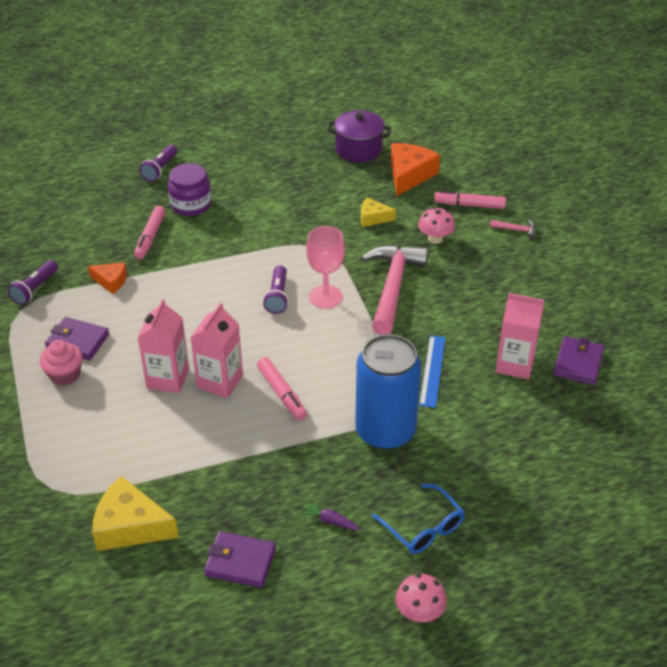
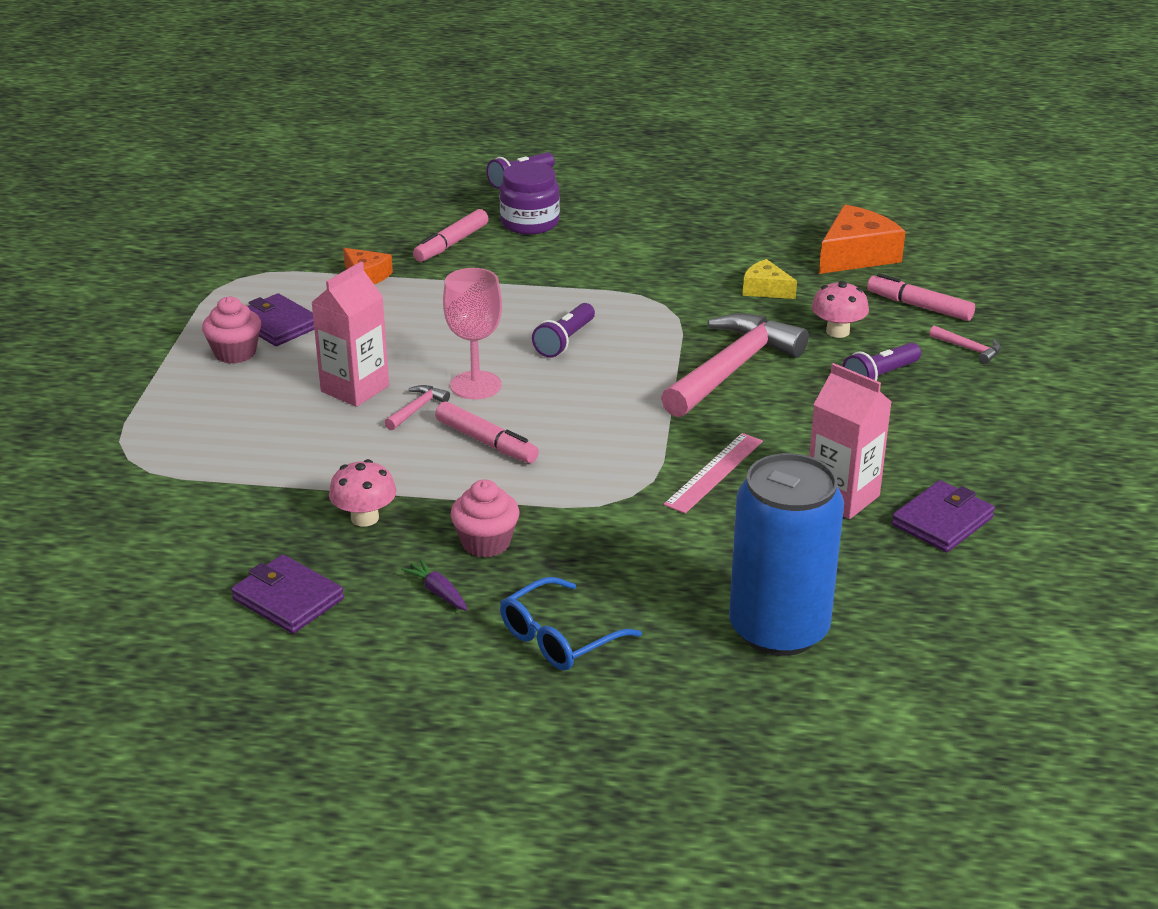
camera: 25 degrees right, 10 degrees down
purple flashlight [8,260,58,305] -> purple flashlight moved to [842,342,921,381]
yellow cheese [92,476,179,551] -> none
pink carton [190,303,243,398] -> pink hammer [384,385,450,430]
pink marker [257,357,307,420] -> pink marker turned 45 degrees counterclockwise [435,402,539,463]
pink goblet [306,226,345,309] -> pink goblet moved to [443,268,502,399]
purple pot [328,110,391,163] -> none
blue can [355,334,421,450] -> blue can moved to [729,453,844,656]
blue glasses [372,483,465,554] -> blue glasses turned 60 degrees clockwise [500,577,642,671]
pink mushroom [396,574,447,622] -> pink mushroom moved to [329,459,397,527]
blue ruler [419,335,446,408] -> pink ruler [664,433,763,514]
none -> pink cupcake [450,479,520,558]

